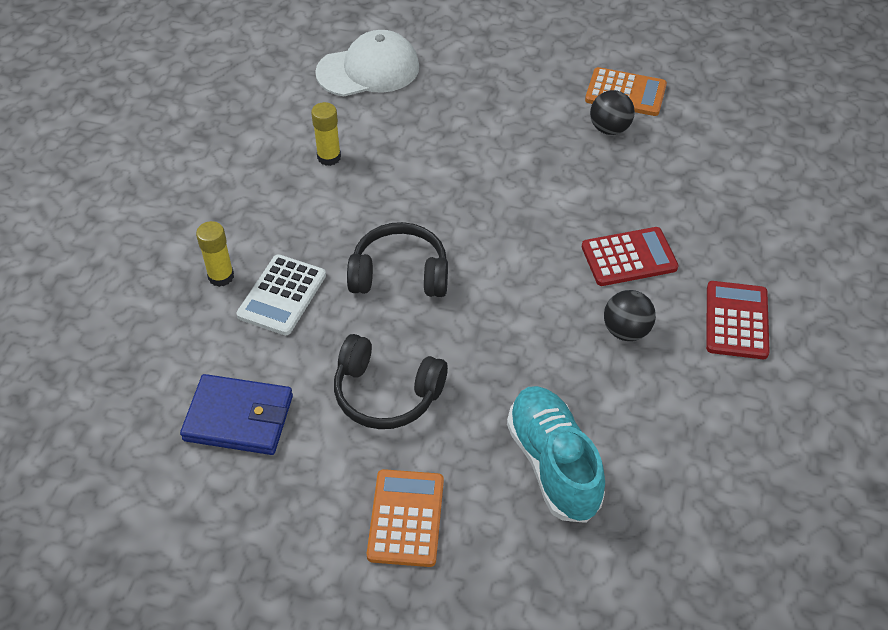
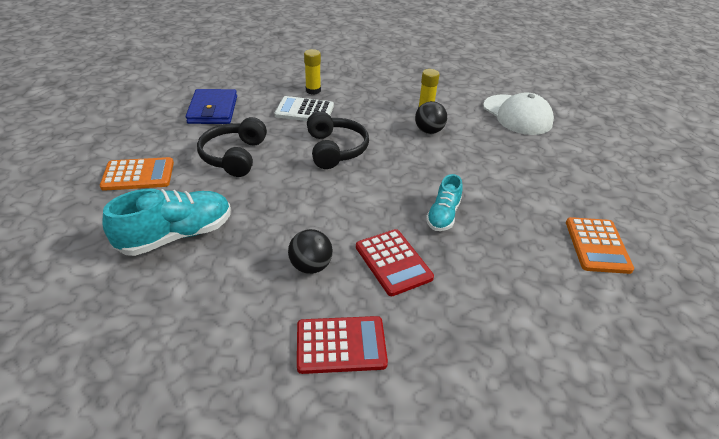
camera: 75 degrees right, 10 degrees down
black ball [590,90,635,135] -> black ball moved to [415,101,447,134]
none -> turquoise shoe [426,174,463,231]

